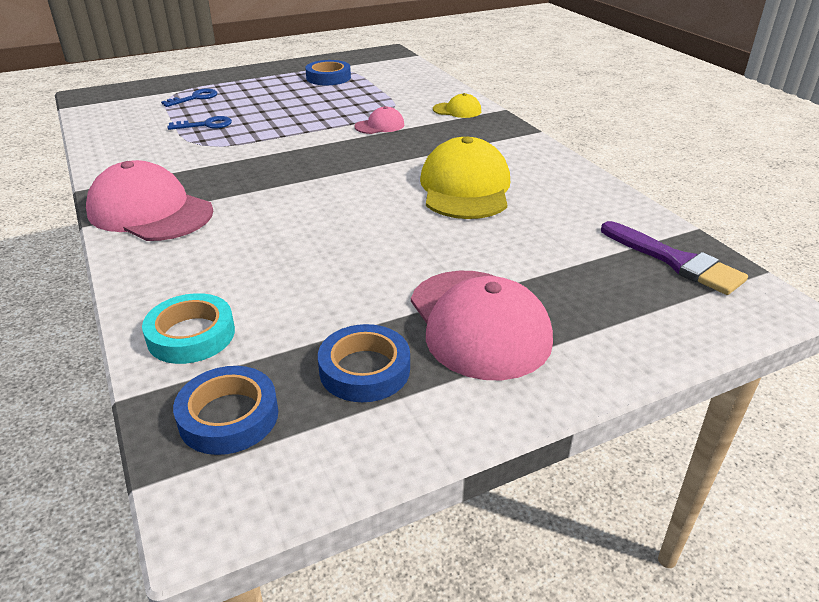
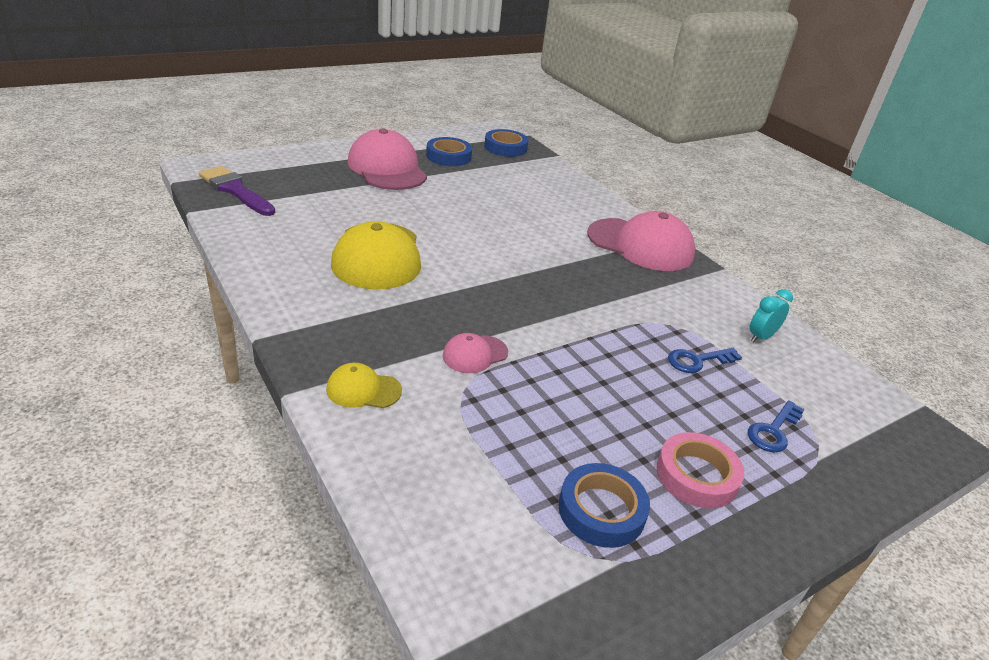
camera: 170 degrees right, 0 degrees up
turquoise tape [142,293,235,364] -> none
none -> pink tape [657,432,744,509]
none -> turquoise clock [749,289,793,343]

